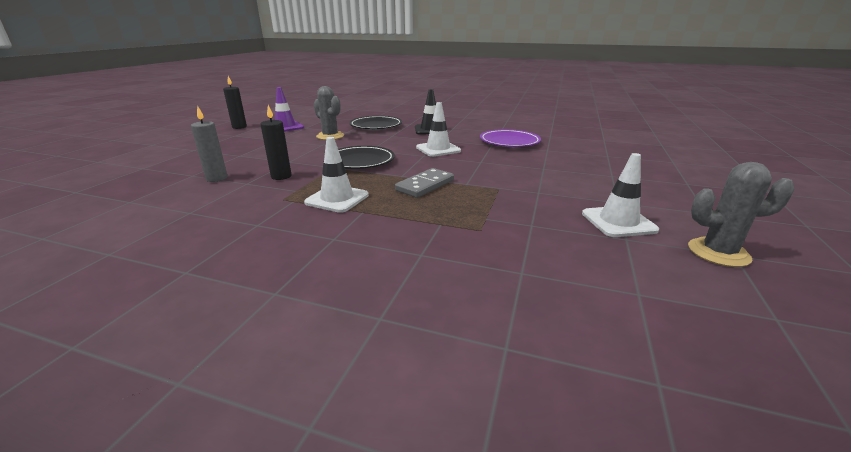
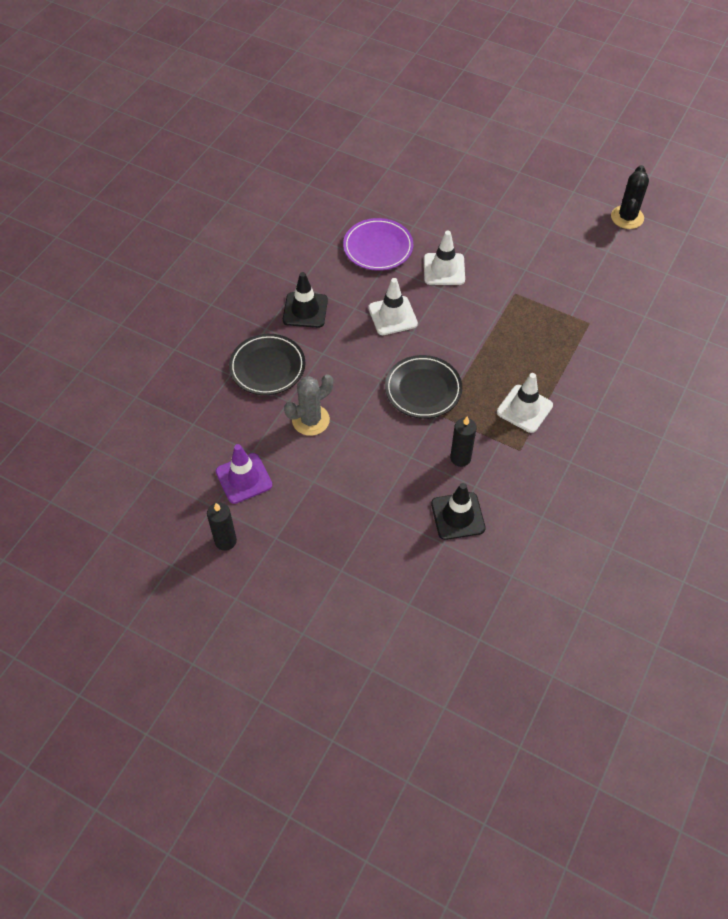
camera: 80 degrees left, 30 degrees up
grey candle [191,105,228,182] -> black traffic cone [431,483,486,540]
grey domino [395,168,454,198] -> none
white traffic cone [582,153,659,237] -> white traffic cone moved to [424,231,465,285]
grey cactus [688,162,795,267] -> black cactus [611,165,649,229]

